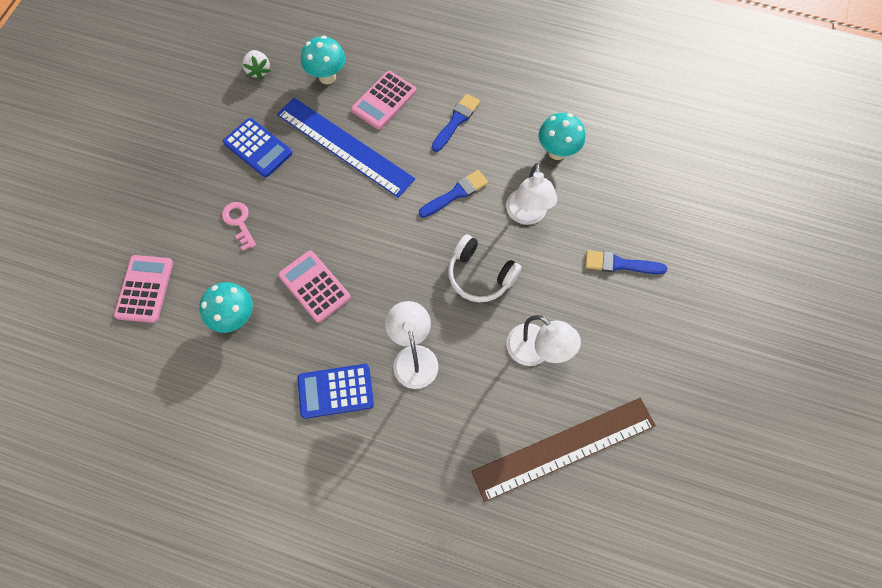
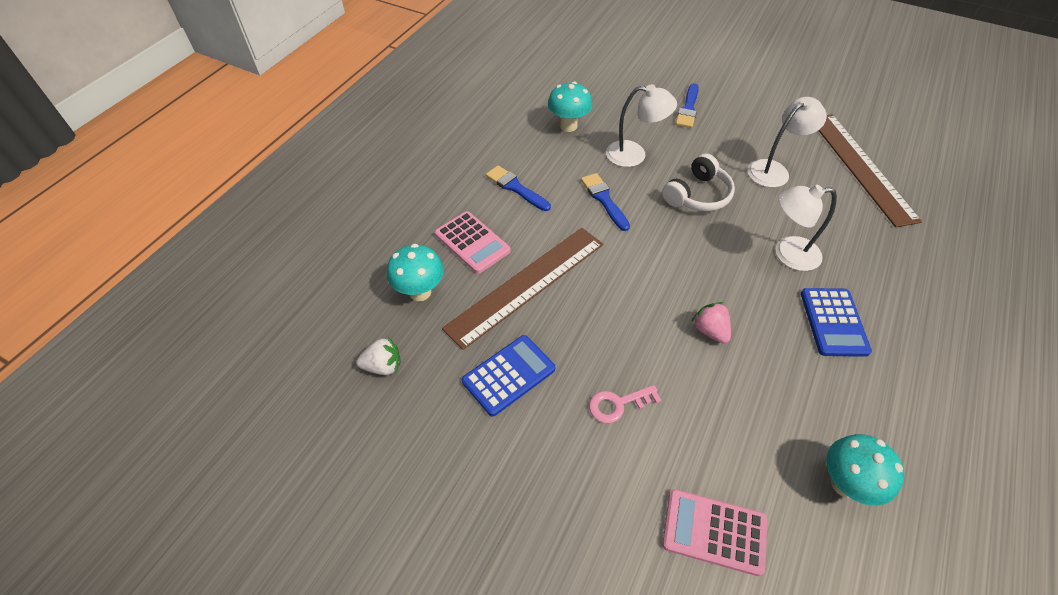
camera: 80 degrees left, 15 degrees down
turquoise mushroom [199,282,253,333] -> turquoise mushroom moved to [826,434,904,506]
blue ruler [277,98,415,198] -> brown ruler [442,228,603,350]
pink calculator [278,250,351,323] -> pink strawberry [691,302,731,343]

